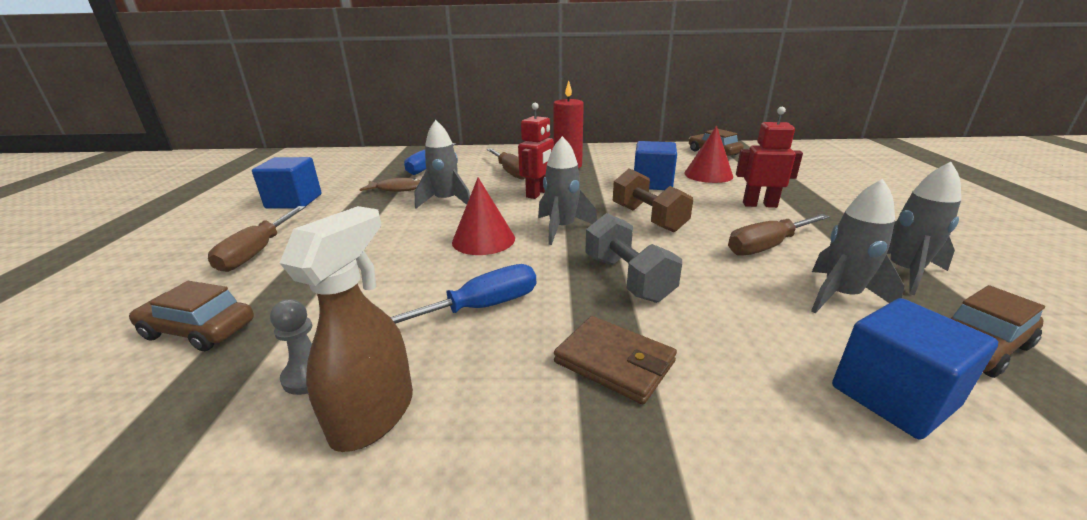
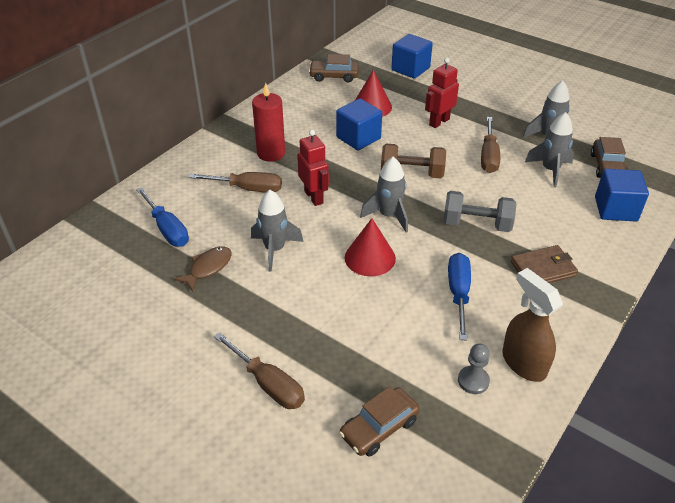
camera: 55 degrees left, 15 degrees up
blue cube [252,157,322,209] -> blue cube moved to [391,34,433,79]

